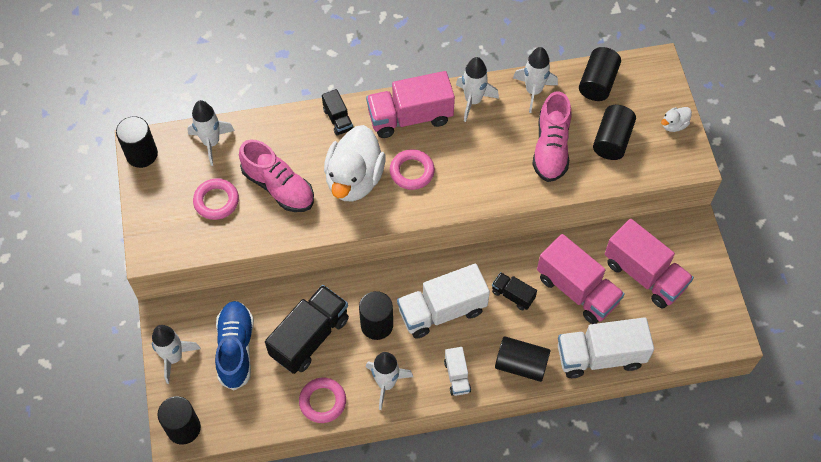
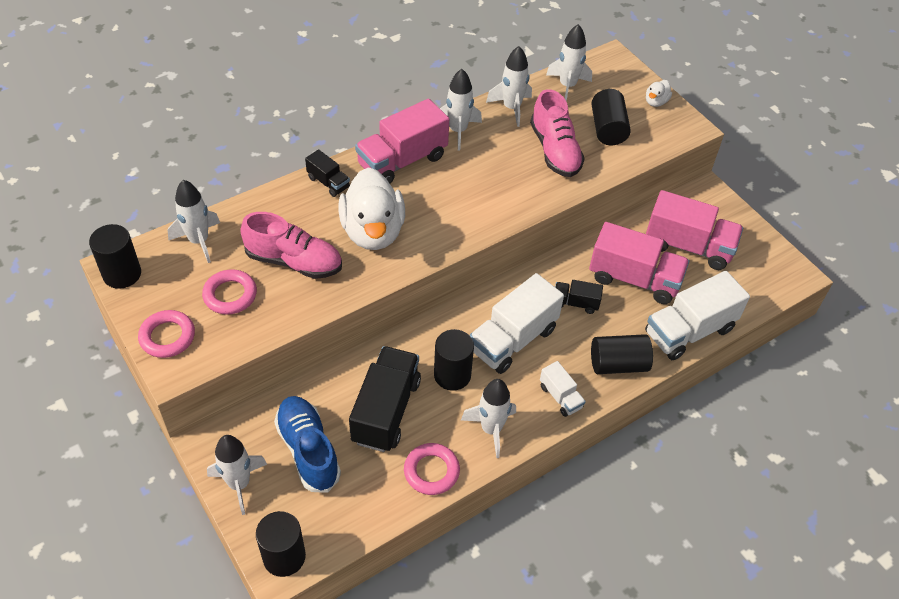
camera: 25 degrees left, 10 degrees down
pink ring [390,149,435,190] -> pink ring moved to [138,310,195,358]
black cylinder [579,47,621,101] -> white rocket [546,24,592,101]

